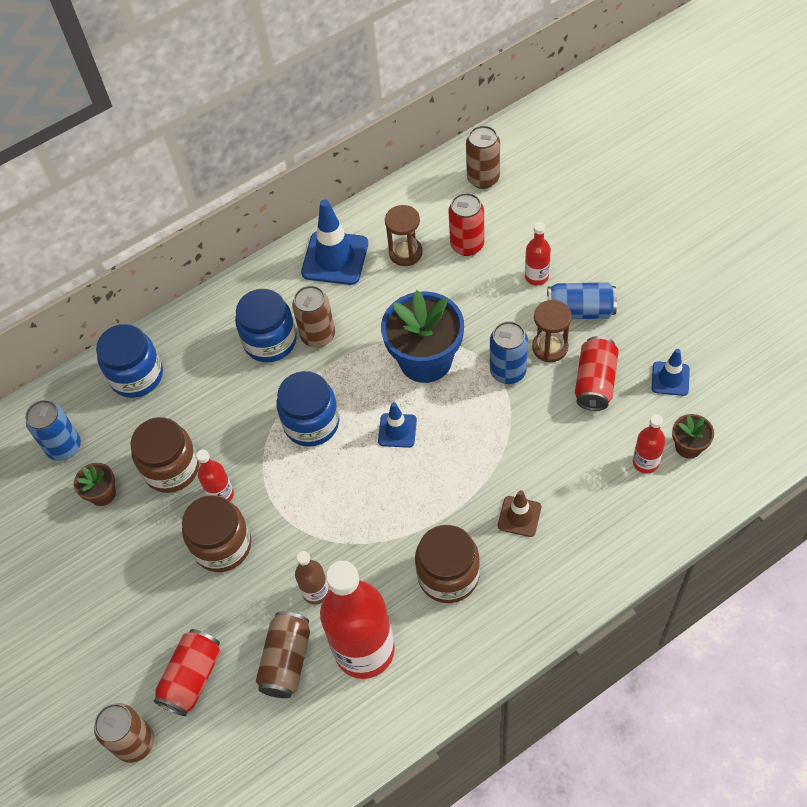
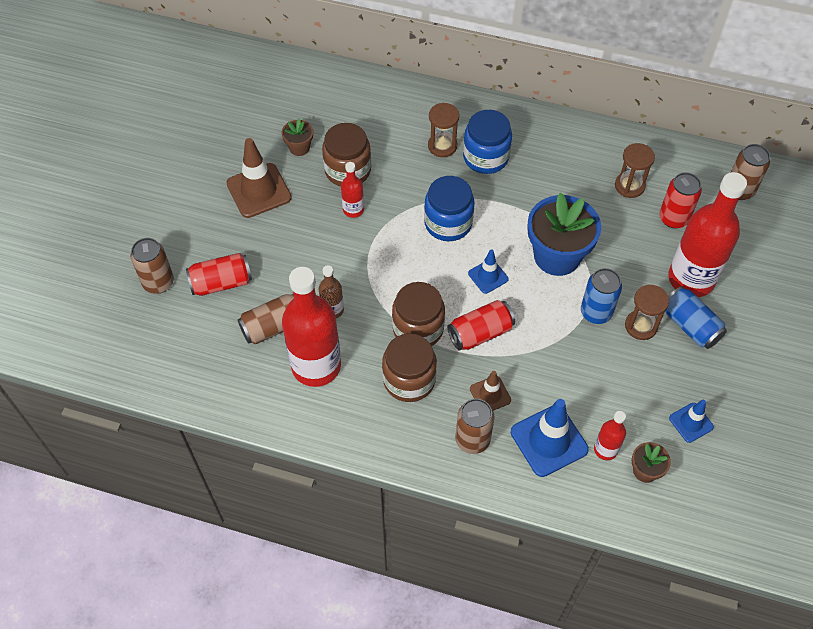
camera: 45 degrees right, 0 degrees up
blue can [25,400,81,461] -> none
blue jar [96,324,163,398] -> none
brown jar [182,495,251,572] -> brown jar moved to [392,282,445,346]
brown can [292,285,335,348] -> brown can moved to [455,399,494,454]
blue traffic cone [301,200,368,285] -> blue traffic cone moved to [511,399,589,477]
red bottle [525,222,551,286] -> red bottle [668,172,747,297], size x2.15
red can [575,336,619,411] -> red can moved to [447,300,515,351]
none -> brown traffic cone [226,138,292,218]
none -> brown hourglass [428,103,459,157]

